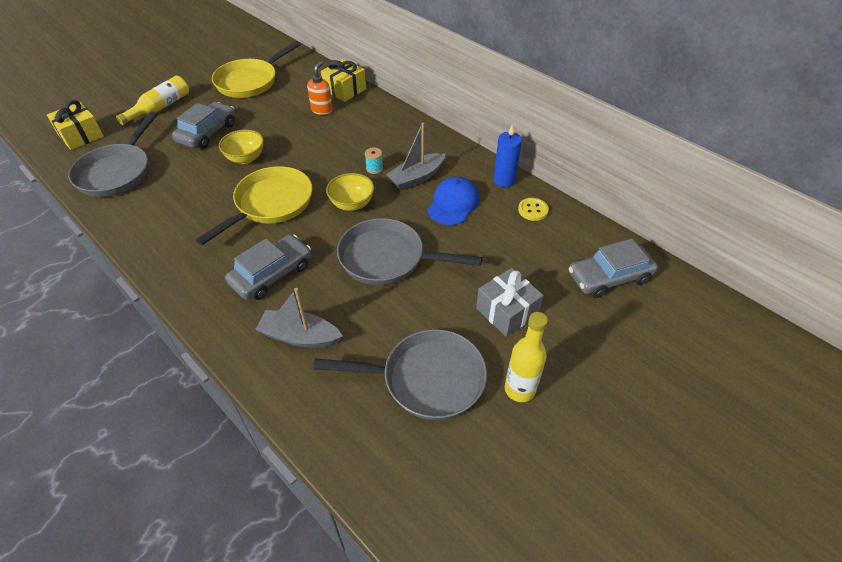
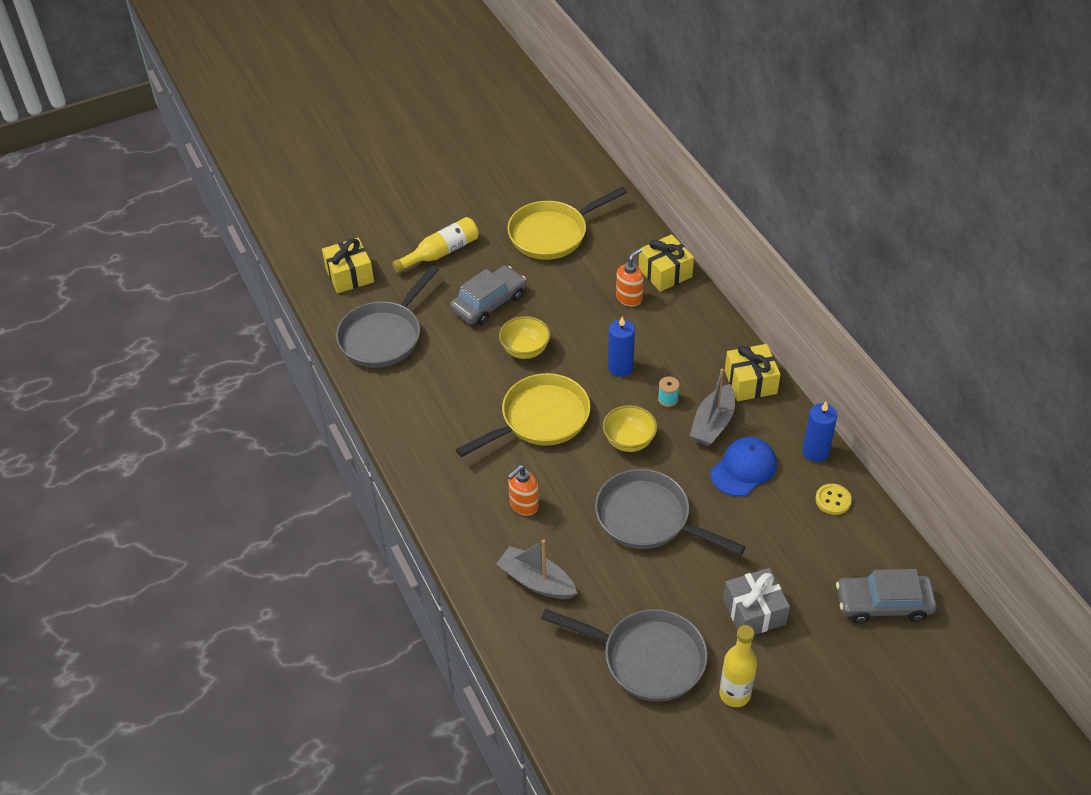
camera: 20 degrees right, 0 degrees up
grey car [225,234,311,300] -> orange soap dispenser [508,465,539,516]
grey boat [386,123,445,190] -> grey boat turned 45 degrees counterclockwise [690,369,735,446]
none -> blue candle [608,316,635,377]
none -> yellow gift [725,344,781,401]

